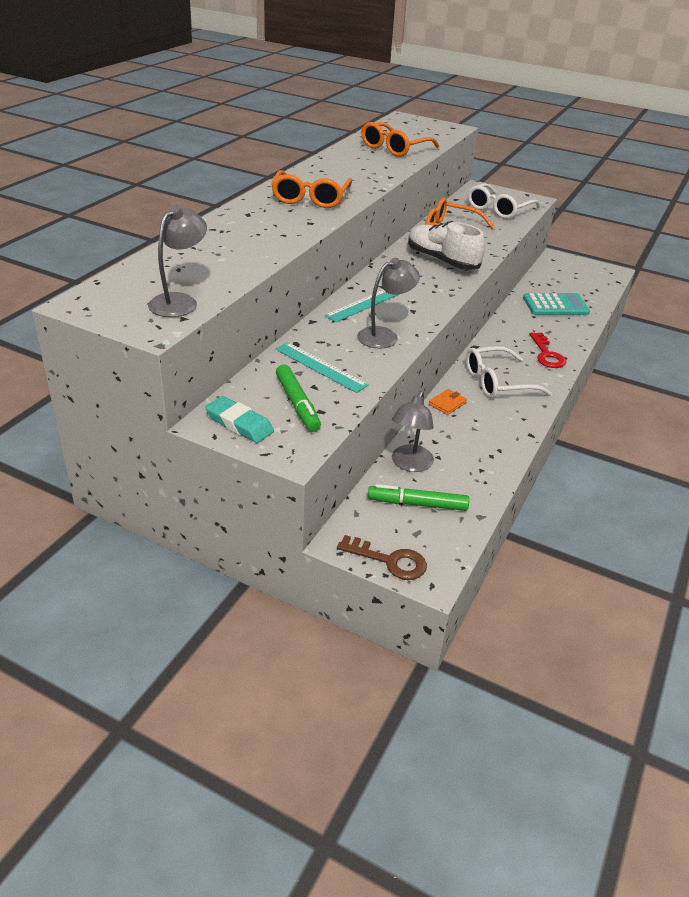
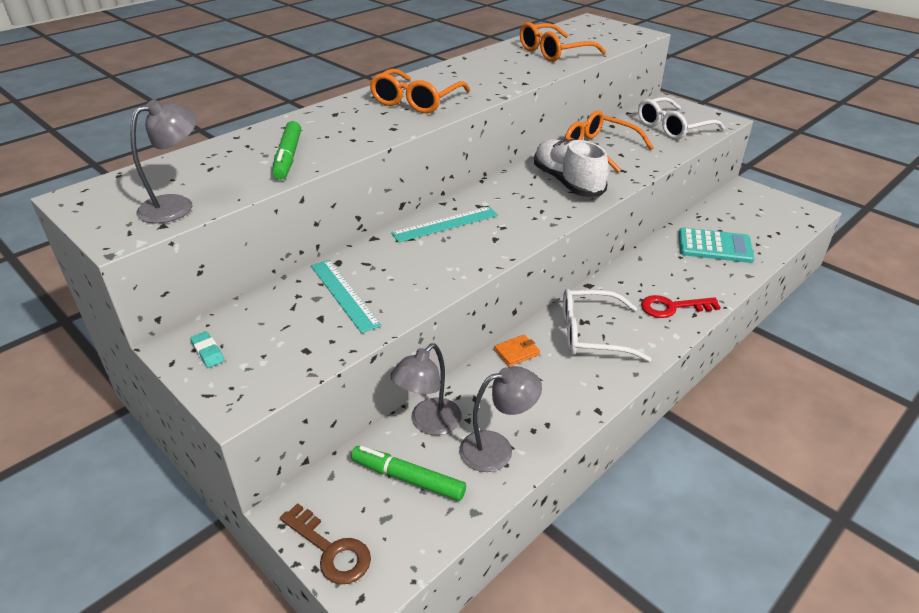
camera: 20 degrees right, 0 degrees up
turquoise eraser [205,396,274,443] -> turquoise eraser [190,331,224,368], size x0.58
green marker [276,364,321,432] -> green marker moved to [272,121,301,180]
grey lamp [357,258,420,349] -> grey lamp moved to [459,366,542,472]
red key [530,332,566,368] -> red key turned 75 degrees clockwise [641,295,721,318]

